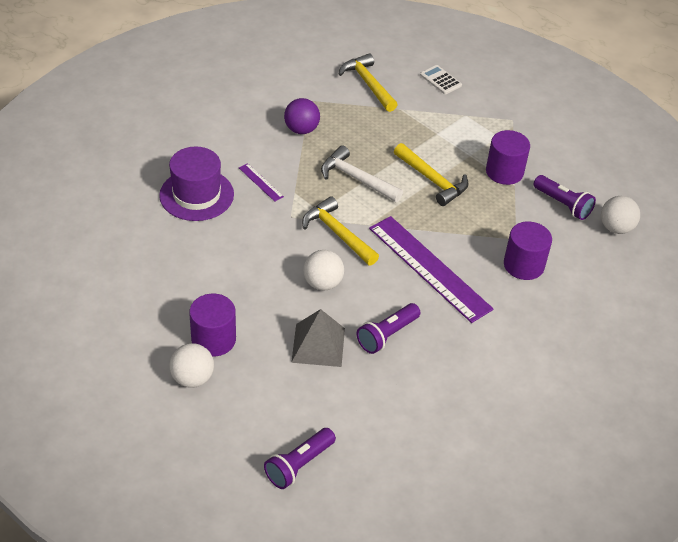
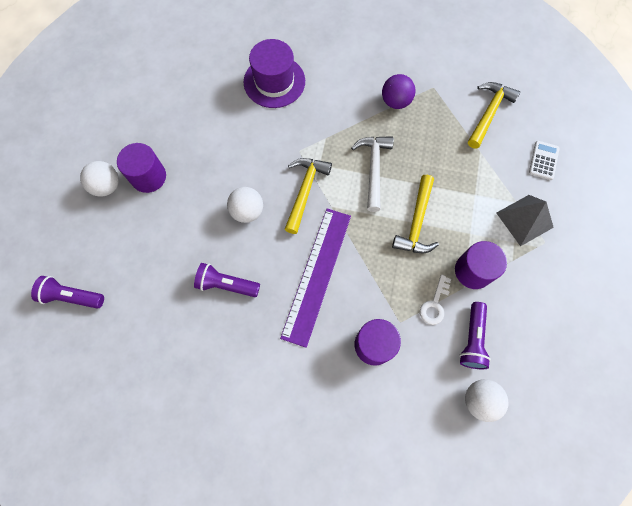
camera: 60 degrees right, 25 degrees up
purple ruler [239,163,284,202] -> none
grey pyramid [291,309,345,367] -> grey pyramid moved to [497,195,554,246]
none -> white key [420,274,451,325]

